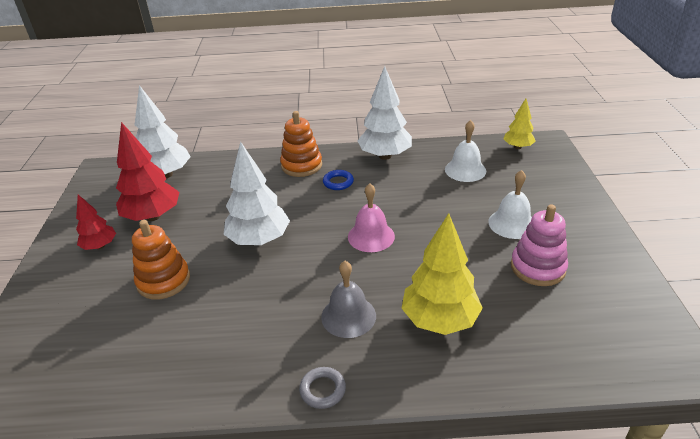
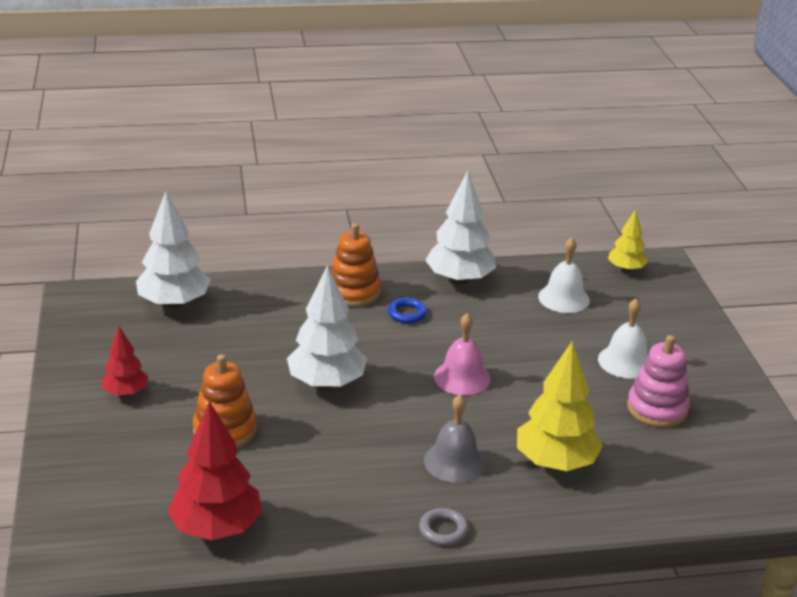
camera: 10 degrees left, 5 degrees down
red tree [116,122,180,221] -> red tree moved to [168,401,262,540]

